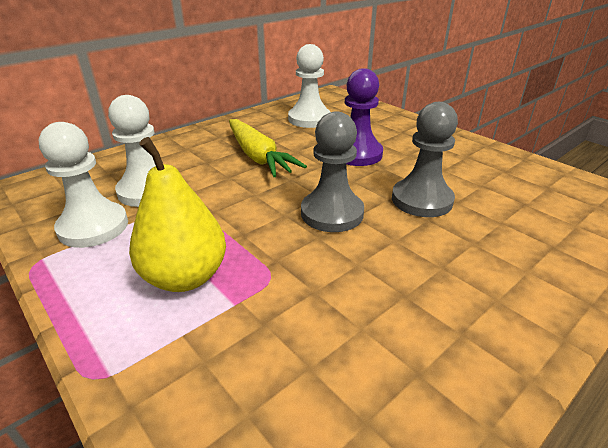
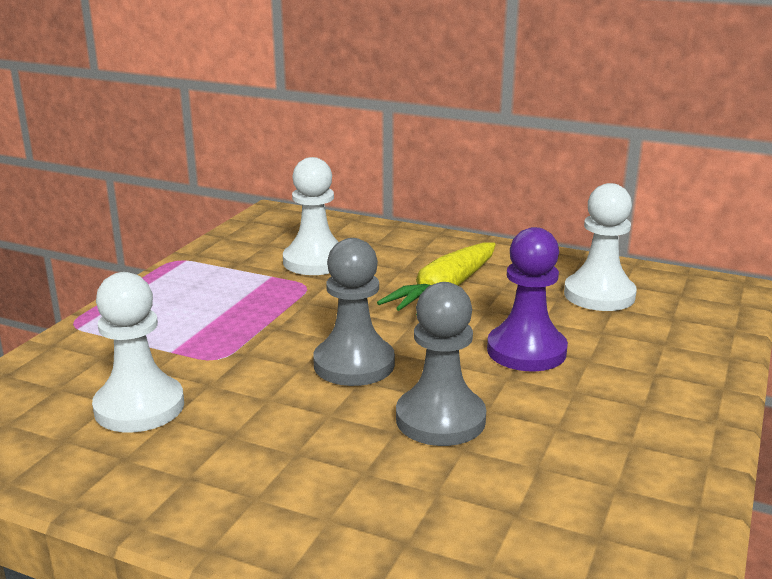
camera: 65 degrees right, 10 degrees down
white pawn [39,122,128,248] -> white pawn moved to [92,272,184,432]
yellow pear [129,137,226,292] -> none

